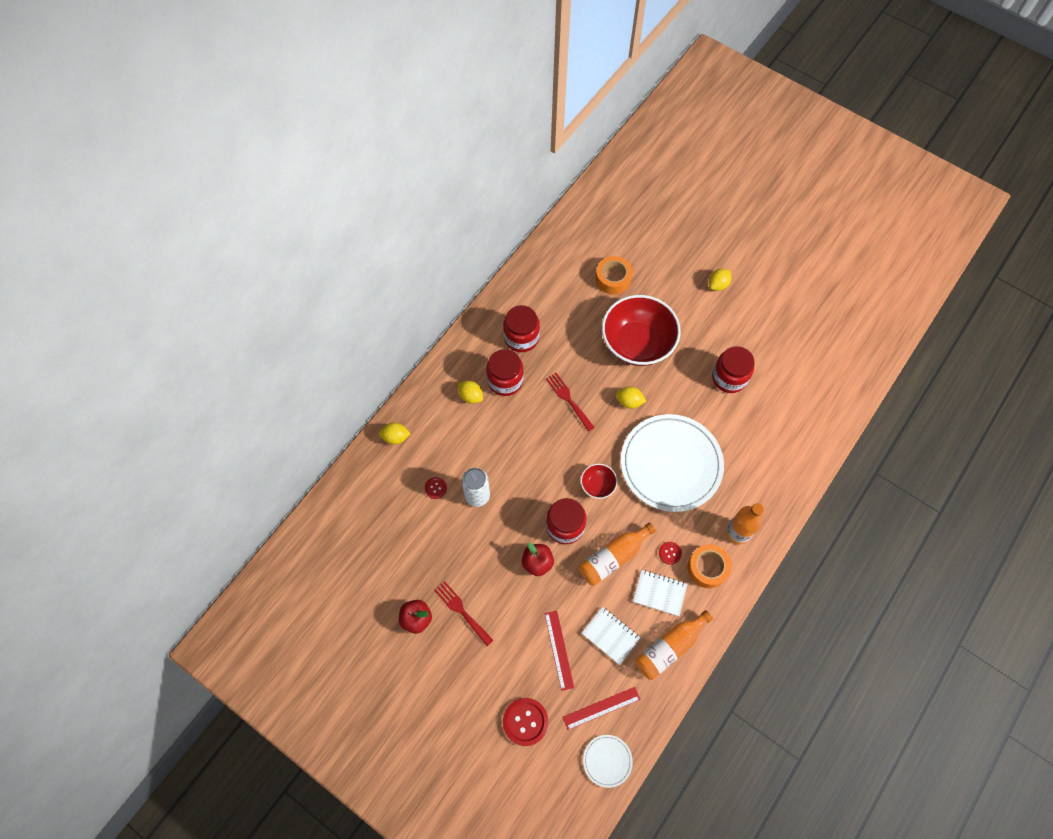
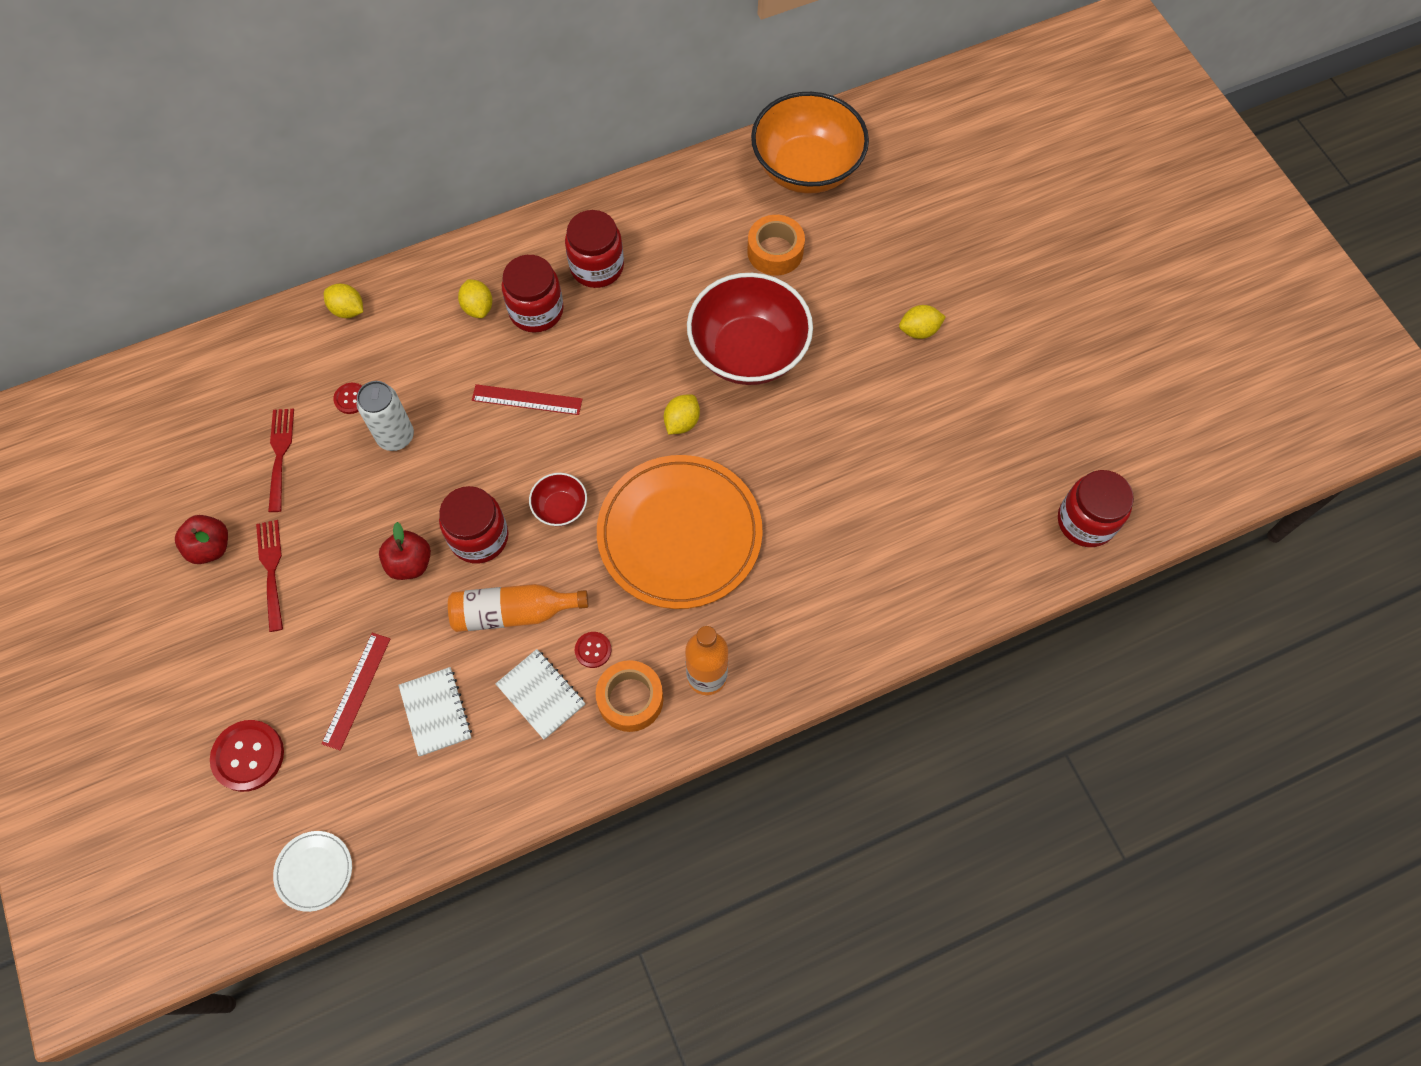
camera: 30 degrees right, 0 degrees up
red fork [546,373,595,432] -> red fork moved to [268,409,294,512]
red ruler [563,687,640,730] -> red ruler moved to [472,384,582,415]
yellow lemon [616,387,647,409] -> yellow lemon turned 75 degrees clockwise [664,394,700,434]
white plate [621,414,724,512] -> orange plate [597,455,763,609]
orange bottle [635,610,713,680] -> none
red jar [712,346,755,393] -> red jar moved to [1058,470,1134,547]
none -> orange bowl [751,92,869,194]

